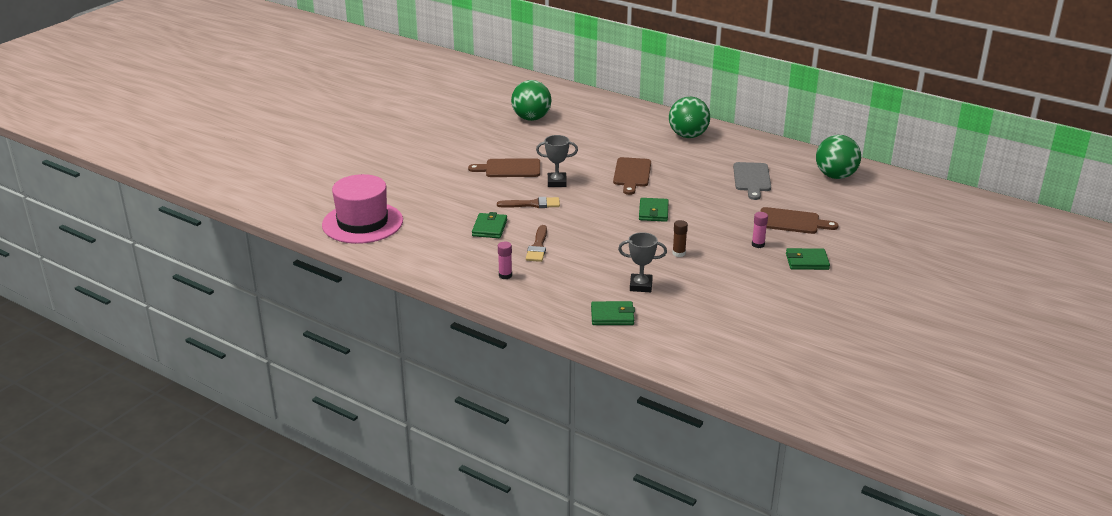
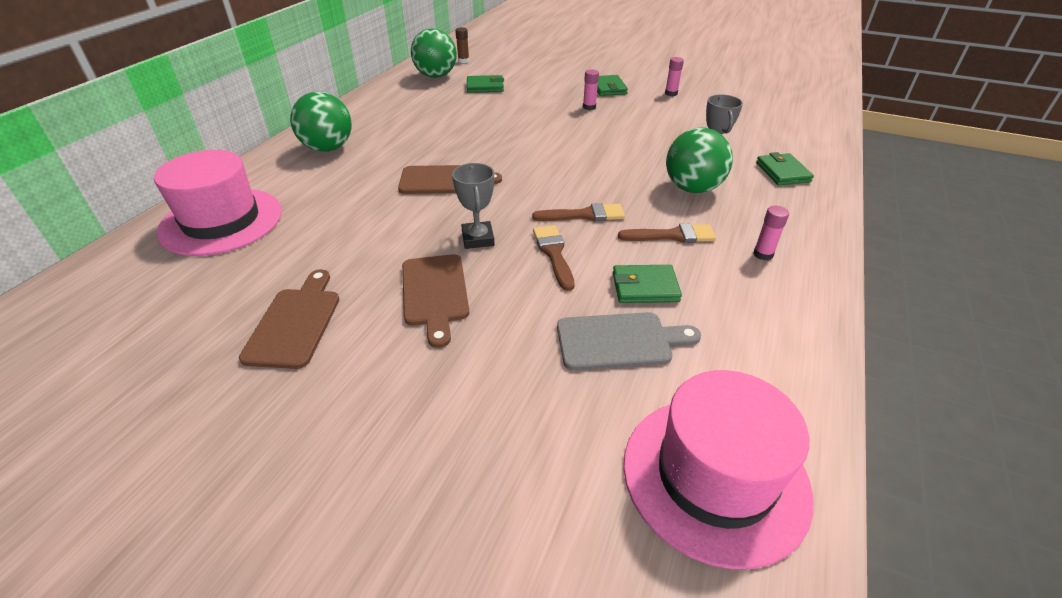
camera: 100 degrees left, 10 degrees up
green ball [511,80,552,121] -> green ball moved to [666,127,733,193]
green wallet [639,198,669,222] -> green wallet moved to [467,75,504,93]
brown glue stick [672,220,688,257] -> brown glue stick moved to [455,27,469,63]
grey cutting board [733,162,771,200] -> grey cutting board moved to [557,312,701,371]
brown cutting board [760,207,838,234] -> brown cutting board moved to [239,269,339,369]
none -> pink hat [154,150,282,256]
none -> brown brush [532,203,625,221]
none -> pink glue stick [665,57,684,96]

